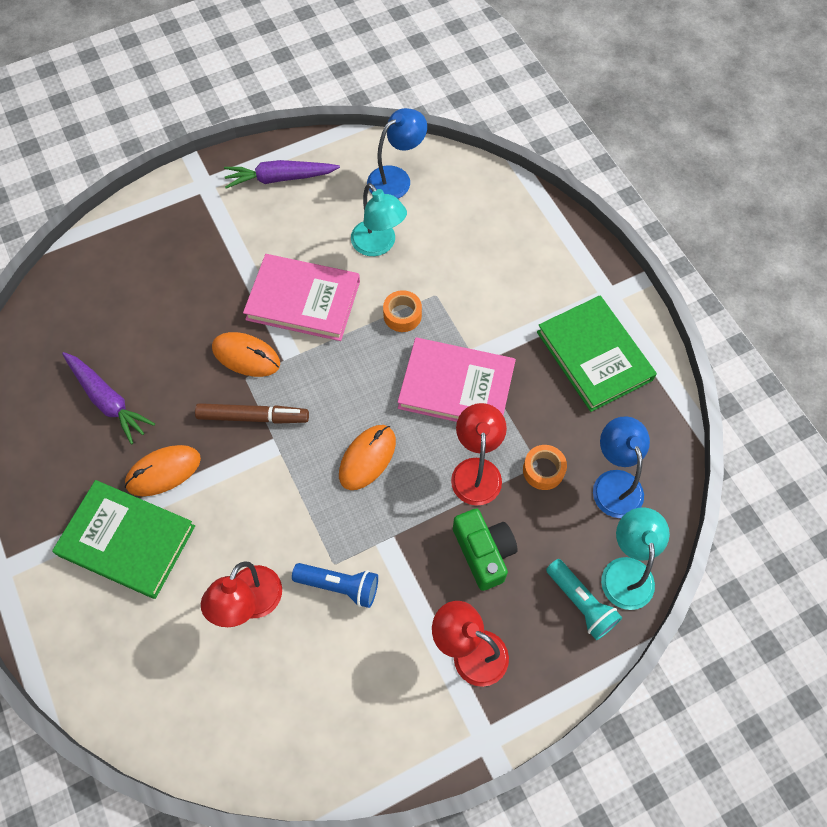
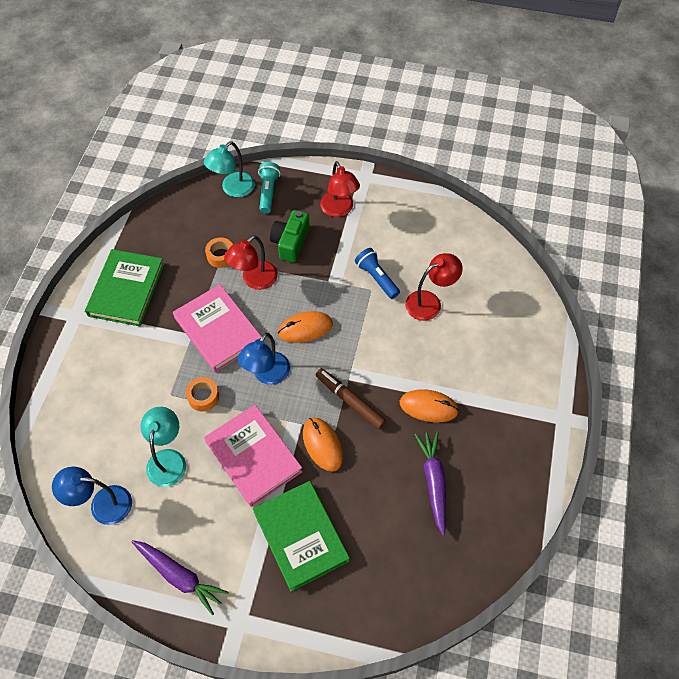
camera: 140 degrees left, 5 degrees down
green book [52,480,195,599] -> green book moved to [253,481,350,592]
blue lamp [593,416,650,518] -> blue lamp moved to [238,333,290,385]

